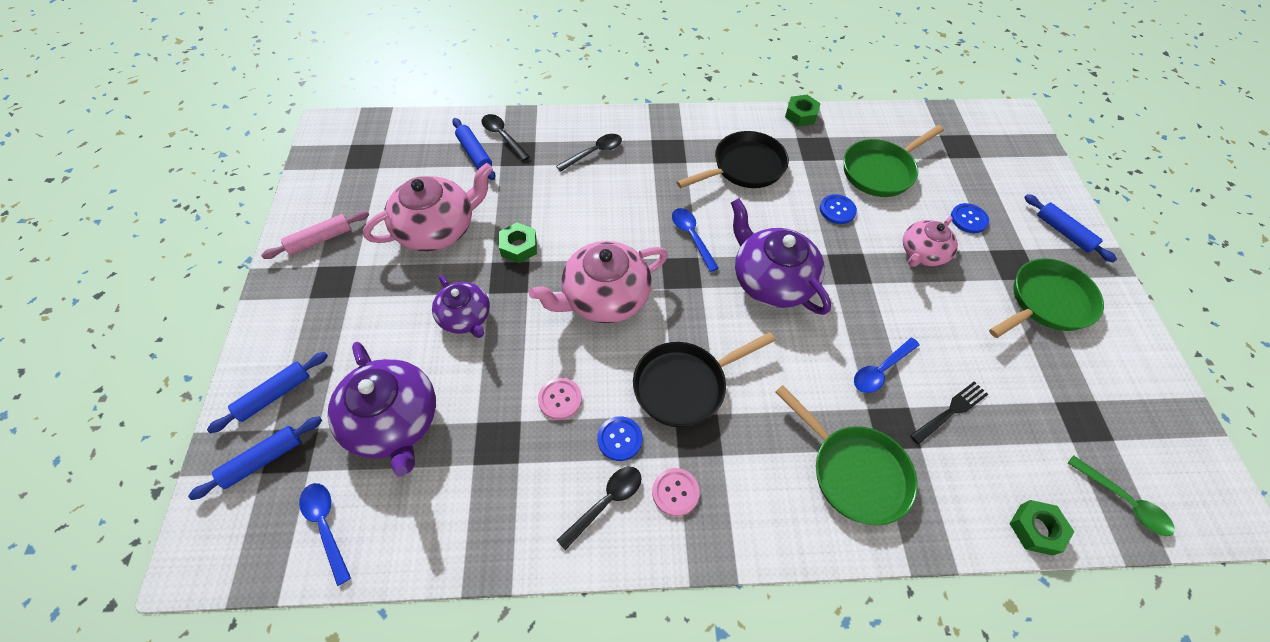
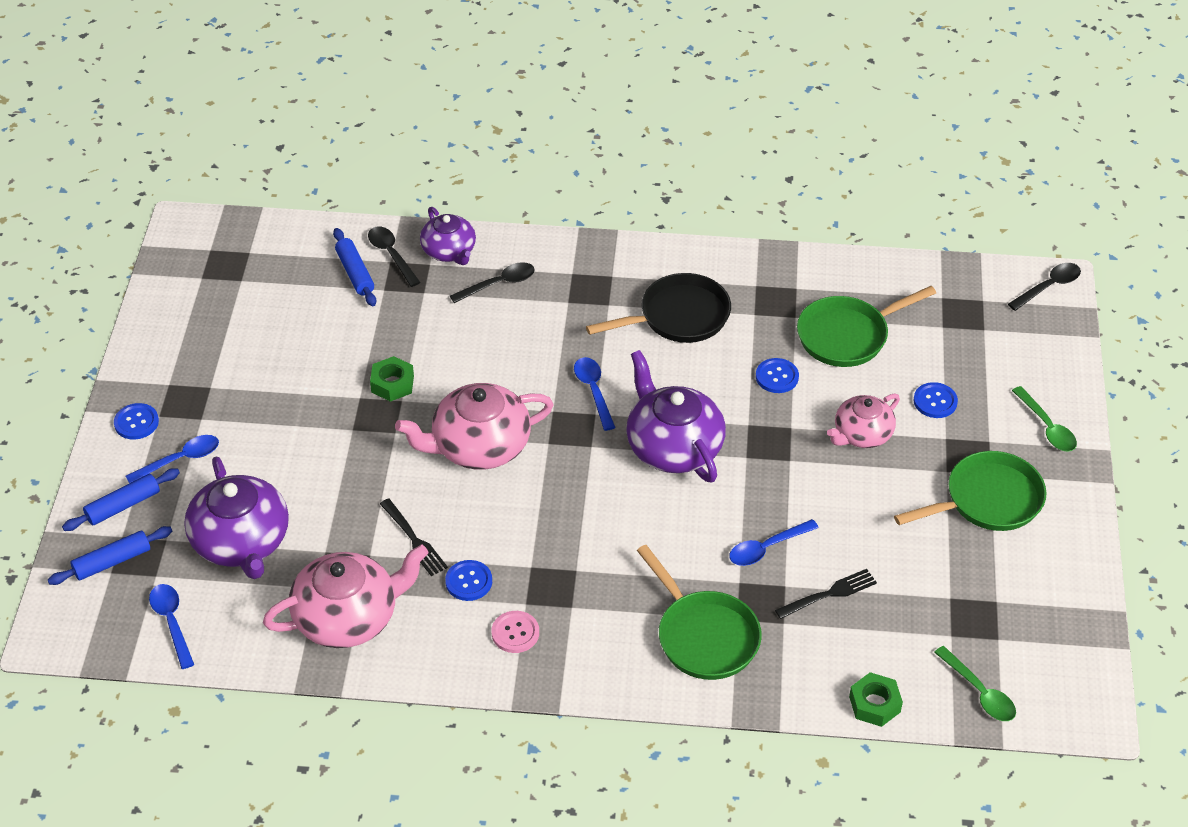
camera: 10 degrees right, 10 degrees down
pink rolling pin [261,211,369,259] -> none
pink teapot [363,163,493,251] -> pink teapot moved to [263,544,428,648]
purple teapot [432,275,490,338] -> purple teapot moved to [420,207,476,265]
pink button [538,378,582,420] -> black fork [380,498,448,576]
black spoon [557,467,642,550] -> black spoon moved to [1008,263,1081,311]
black pan [633,332,775,427] -> none
green nut [785,95,821,126] -> none
blue rolling pin [1024,194,1117,263] -> green spoon [1012,386,1077,452]
none -> blue button [114,403,159,440]
none -> blue spoon [126,435,219,483]

